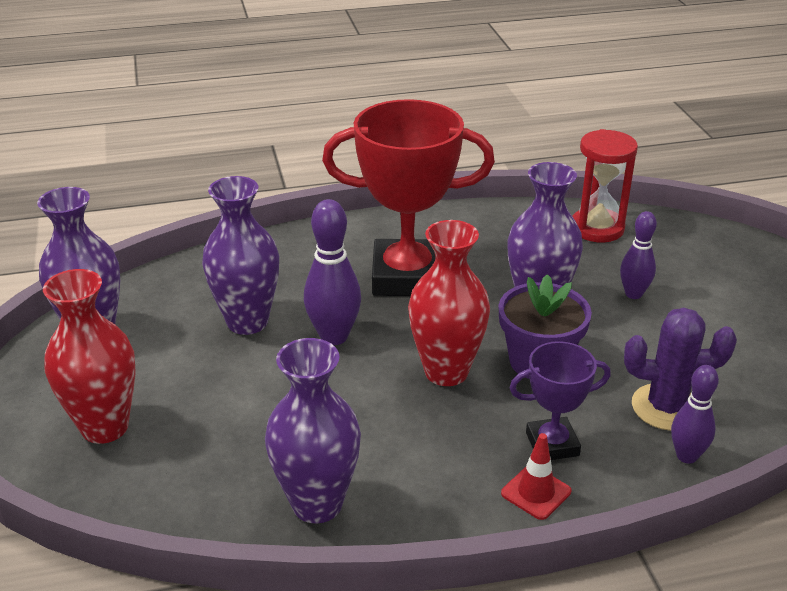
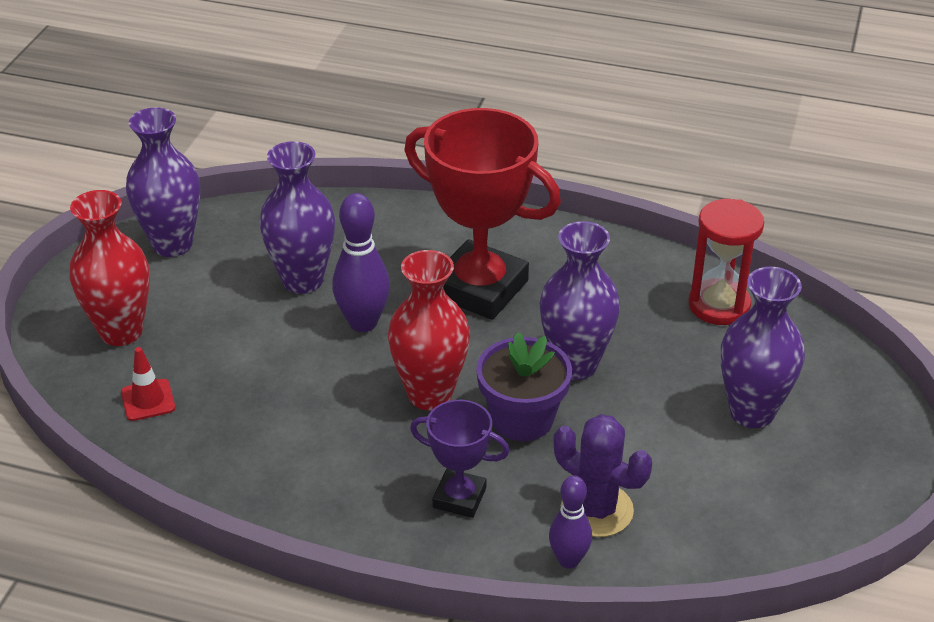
camera: 30 degrees right, 5 degrees up
purple vase [265,338,361,523] -> purple vase moved to [721,267,805,428]
red traffic cone [501,433,571,520] -> red traffic cone moved to [121,347,175,421]
purple bowling pin [620,211,657,299] -> none

